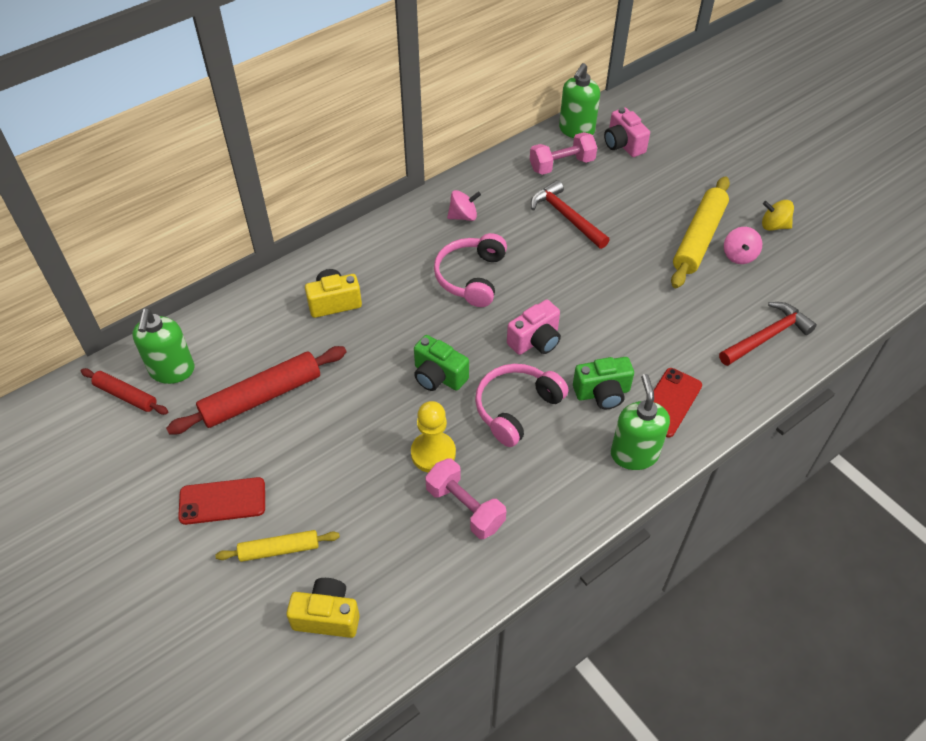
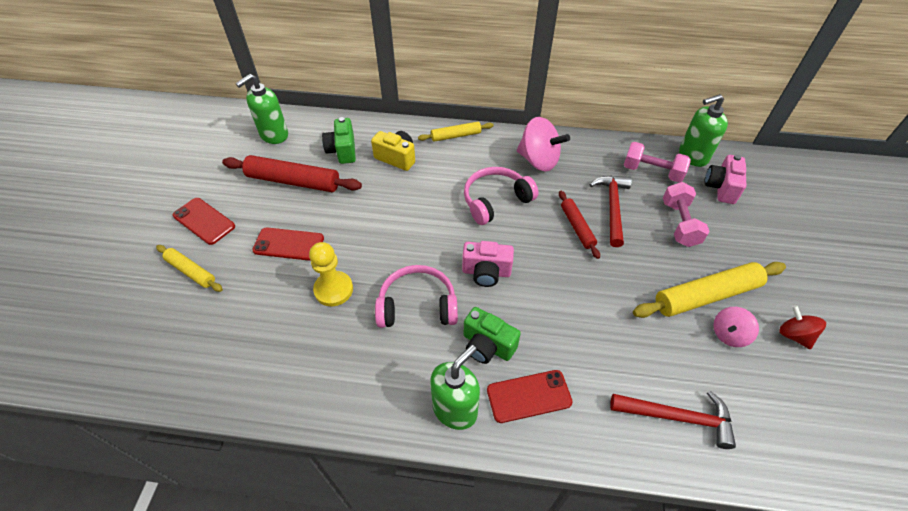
camera: 45 degrees right, 0 degrees up
red rolling pin [81,368,168,415] -> red rolling pin moved to [559,191,600,259]
yellow camera [286,578,360,638] -> none
green camera [414,335,469,391] -> green camera moved to [322,117,356,164]
pink dumbbell [425,458,506,539] -> pink dumbbell moved to [663,182,710,247]
pink spinning top [447,190,481,221] -> pink spinning top [517,117,570,172], size x1.71
yellow spinning top [762,200,794,231] -> red spinning top [779,305,826,349]
none -> red phone [252,227,324,261]
none -> yellow rolling pin [418,122,494,142]

